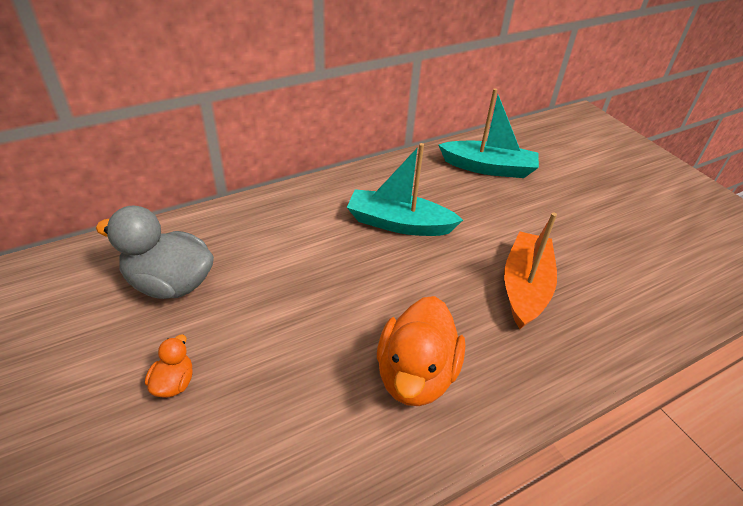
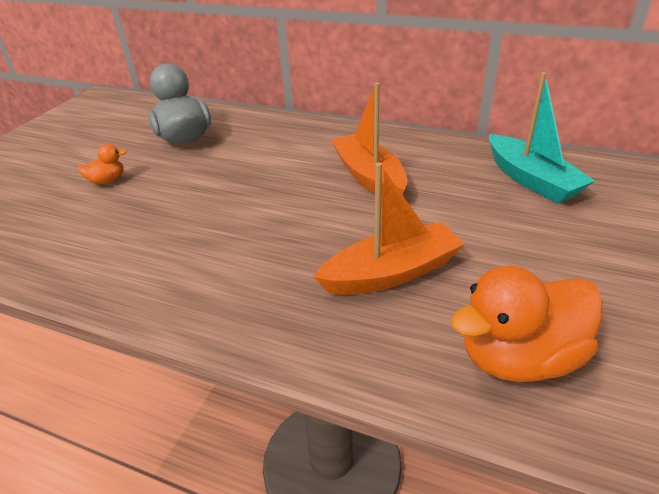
camera: 55 degrees right, 5 degrees down
turquoise boat [347,143,463,236] -> orange boat [331,82,408,198]
orange duck [377,296,465,406] -> orange duck moved to [450,266,603,382]

